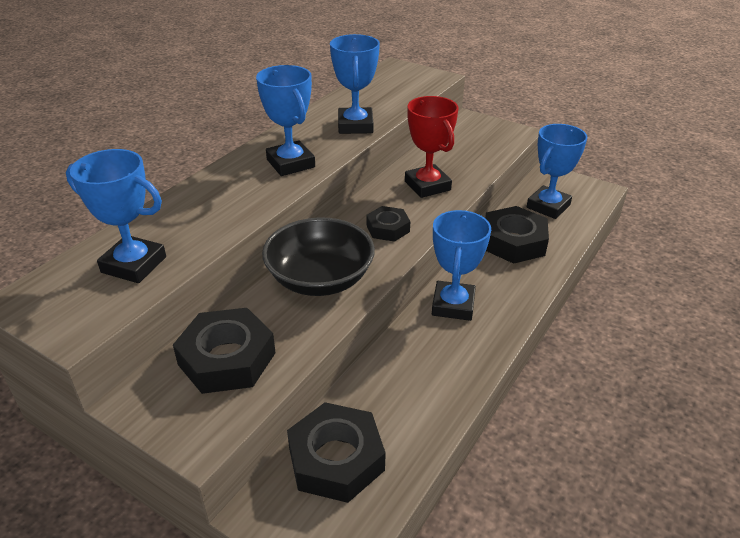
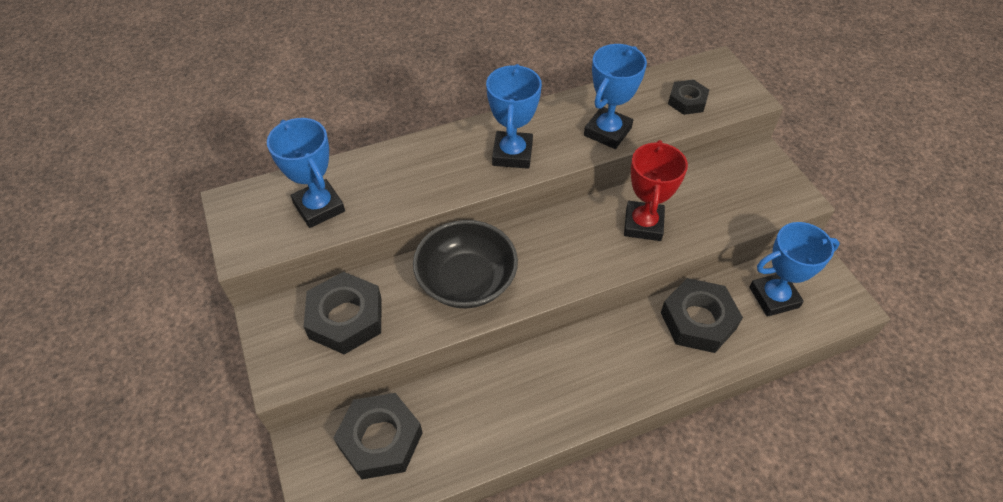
camera: 35 degrees right, 15 degrees up
black nut [366,206,410,242] -> black nut moved to [668,79,709,115]
blue trophy [432,210,491,321] -> none

